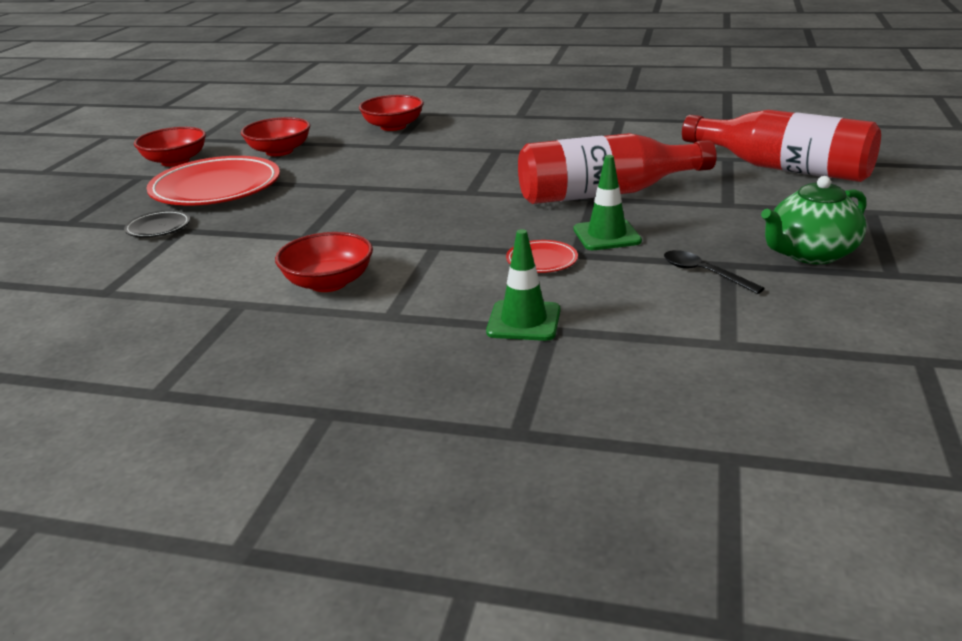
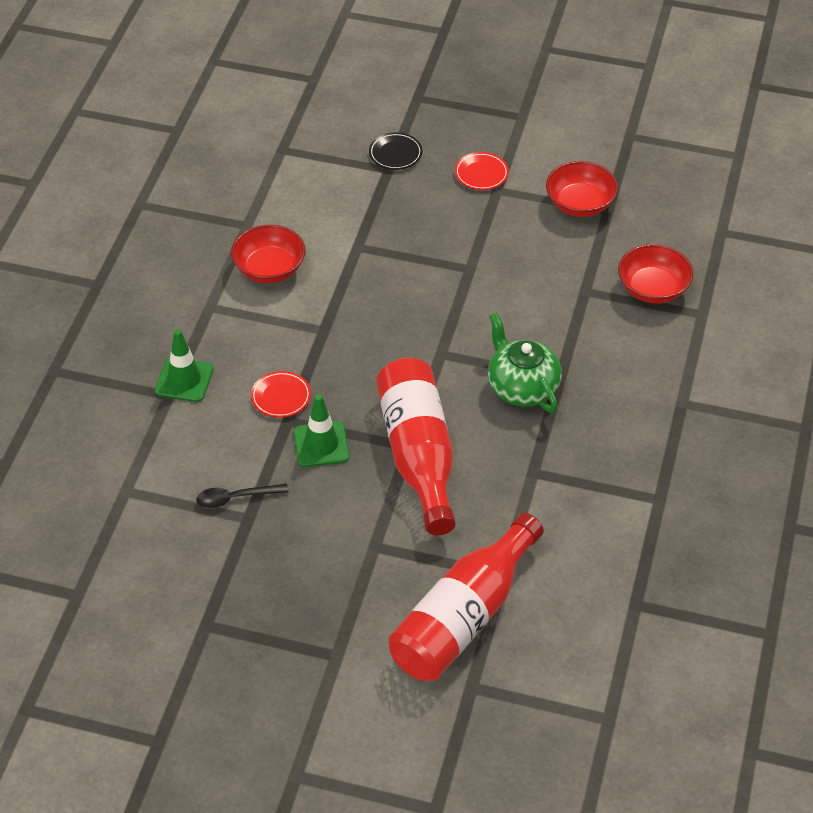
camera: 90 degrees right, 20 degrees up
red bowl [134,127,206,167] -> none
red plate [146,156,280,206] -> red plate [455,152,509,190], size x0.45
black spoon [664,250,765,294] -> black spoon turned 150 degrees counterclockwise [196,484,288,508]
green teapot [761,176,866,264] -> green teapot moved to [488,312,562,413]

